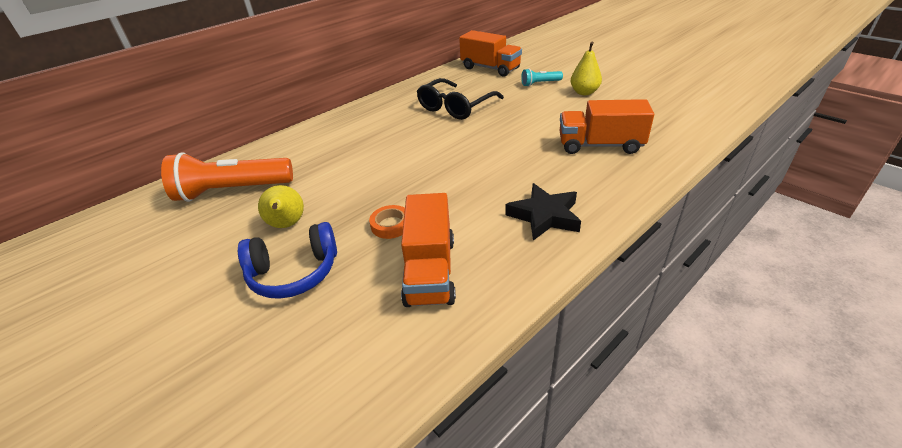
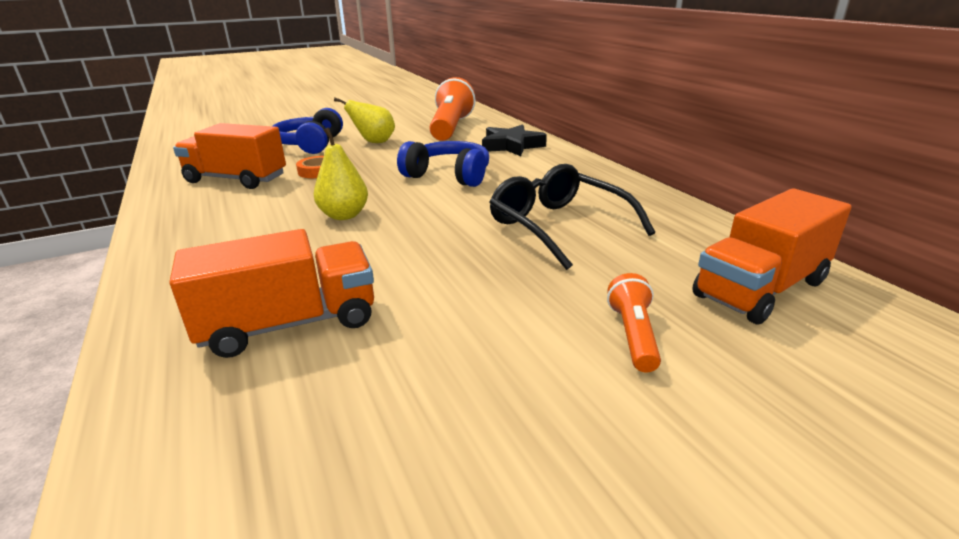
camera: 105 degrees right, 10 degrees down
black star [505,183,581,241] -> black star moved to [482,125,547,156]
turquoise flashlight [521,69,563,87] -> orange flashlight [607,273,661,373]
orange truck [559,99,654,154] -> orange truck turned 45 degrees clockwise [169,229,374,358]
yellow pear [571,42,602,95] -> yellow pear moved to [314,127,368,220]
none -> blue headphones [397,141,489,187]

